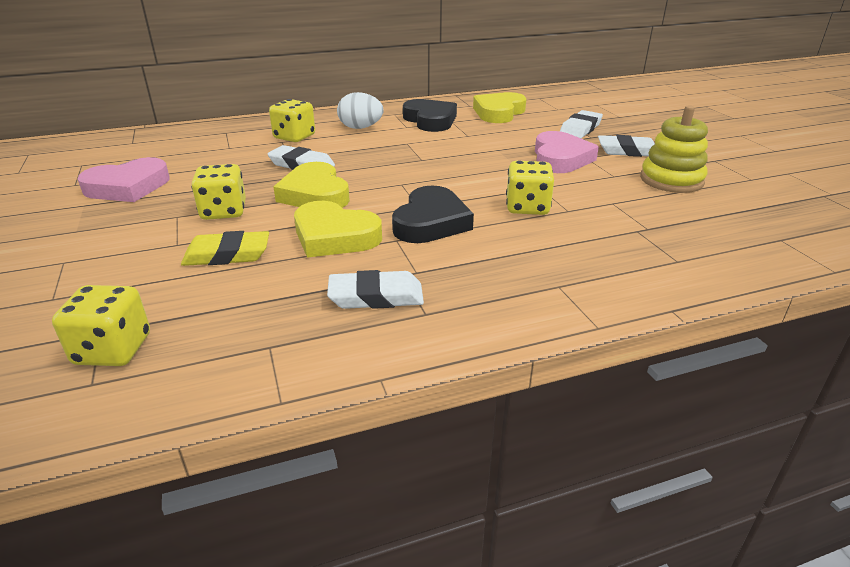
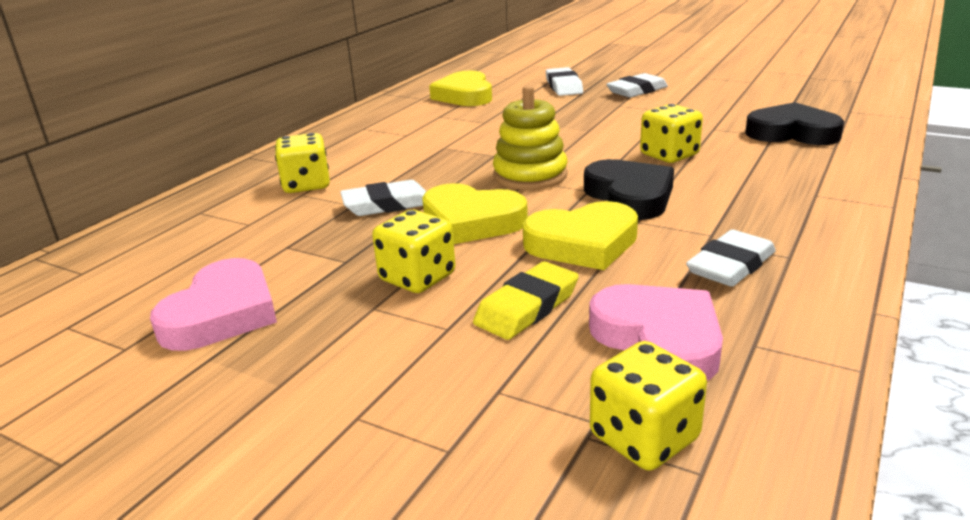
camera: 40 degrees left, 5 degrees down
white egg [337,92,384,129] -> none
black heart [403,99,457,132] -> black heart moved to [745,102,844,145]
pink heart [535,131,599,173] -> pink heart moved to [589,284,723,381]
yellow stacking toy [640,105,708,193] -> yellow stacking toy moved to [493,85,567,190]

